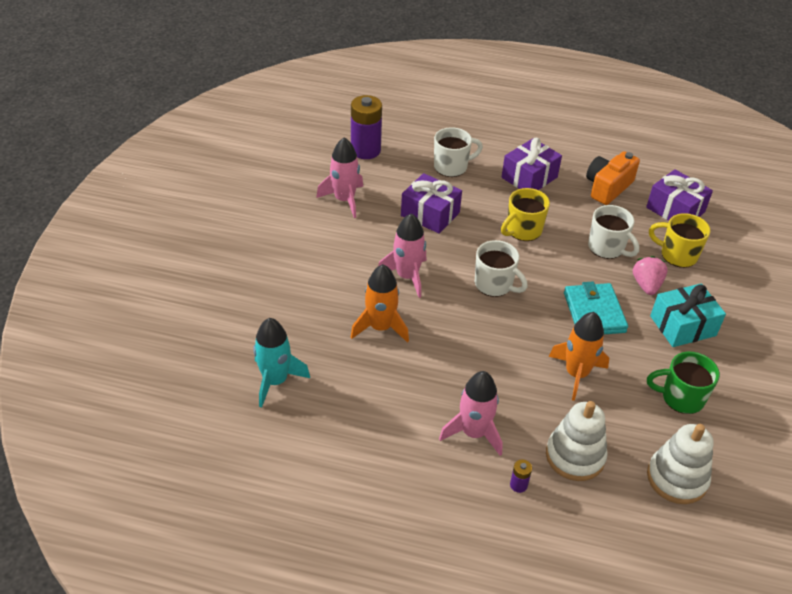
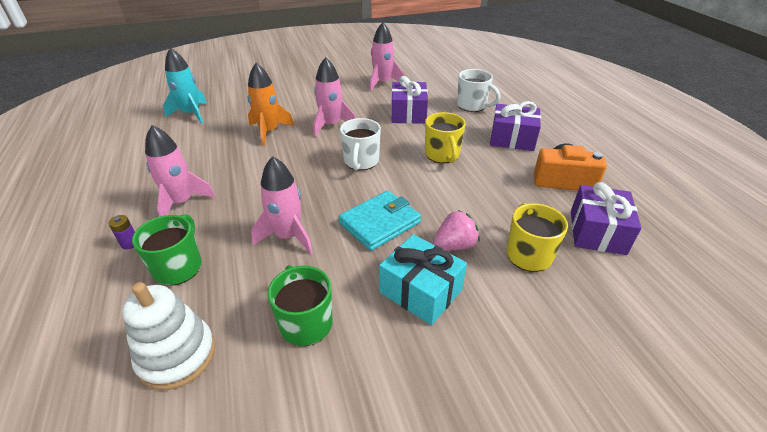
camera: 60 degrees right, 5 degrees down
purple battery [351,95,382,159] -> none
yellow mug [501,188,550,241] -> yellow mug turned 120 degrees counterclockwise [425,112,466,163]
white stacking toy [546,401,608,481] -> green mug [132,214,202,286]
orange rocket [549,312,609,401] -> pink rocket [251,156,313,254]
white mug [588,205,639,259] -> none

